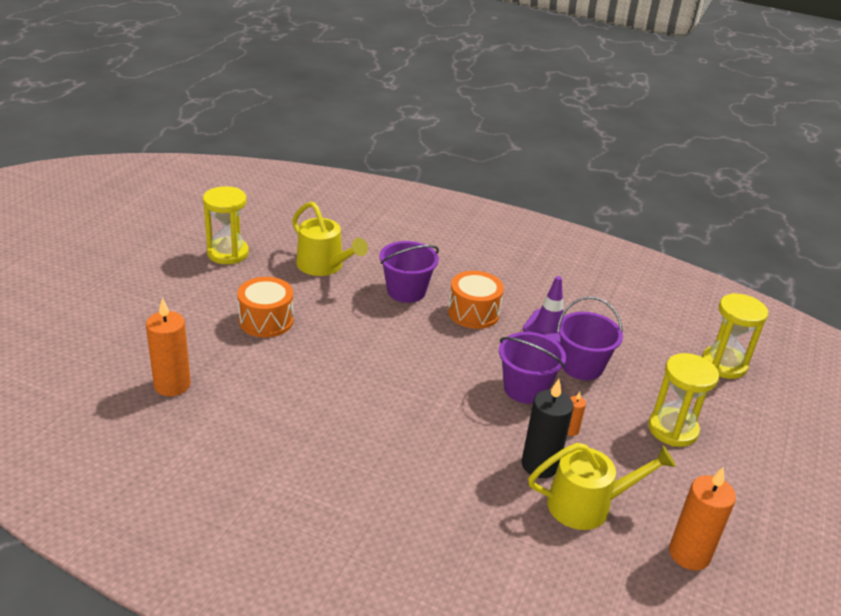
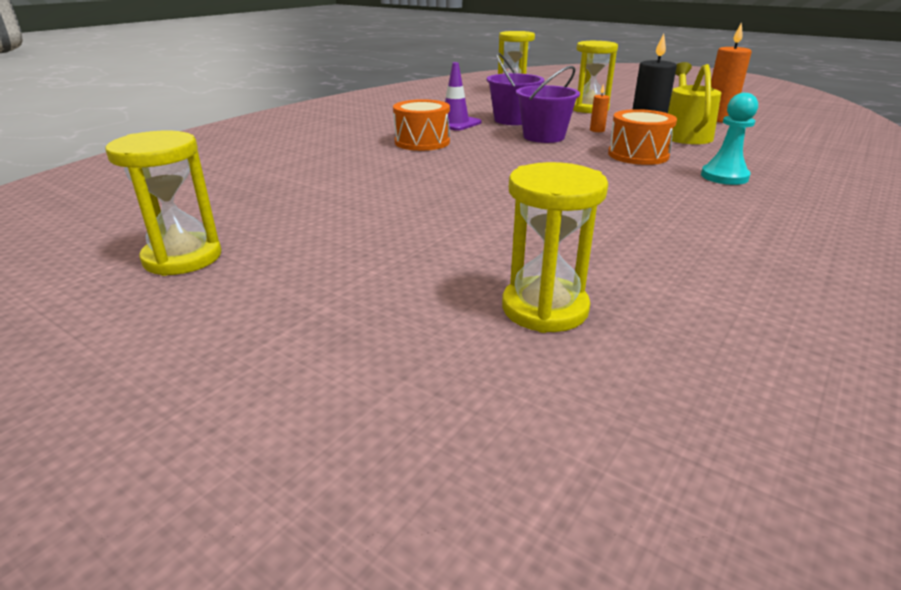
camera: 75 degrees left, 5 degrees down
orange candle [146,297,191,396] -> yellow hourglass [502,162,608,333]
orange drum [237,277,294,337] -> orange drum moved to [608,109,677,165]
yellow watering can [292,202,368,276] -> none
purple bucket [379,241,439,303] -> none
none -> turquoise pawn [701,93,758,185]

